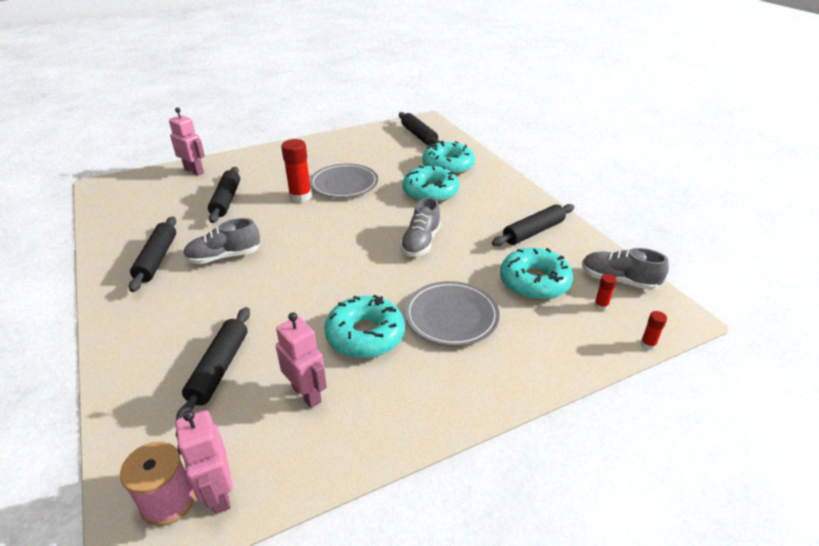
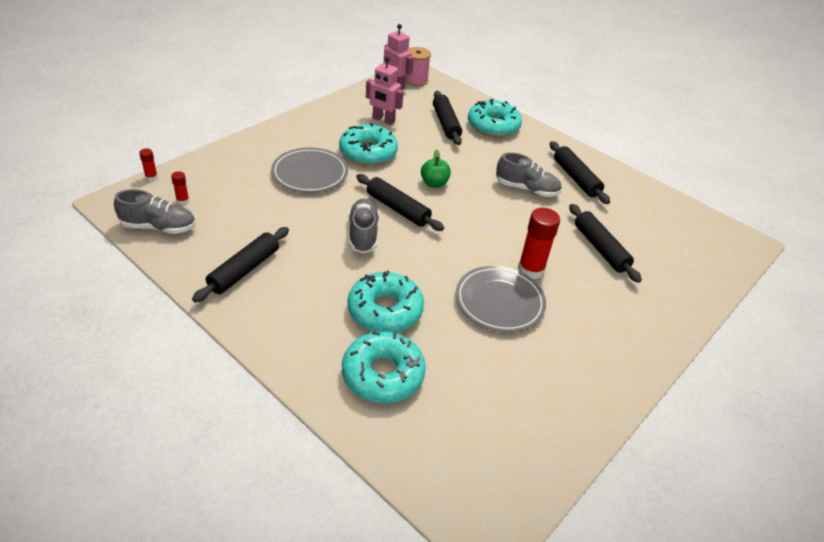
camera: 155 degrees right, 5 degrees up
pink robot [169,107,205,176] -> none
grey shoe [183,218,260,264] -> grey shoe turned 60 degrees clockwise [496,152,562,197]
black rolling pin [399,112,440,146] -> black rolling pin moved to [356,174,444,231]
turquoise donut [500,248,573,300] -> turquoise donut moved to [468,99,522,137]
none -> green apple [421,150,451,188]

